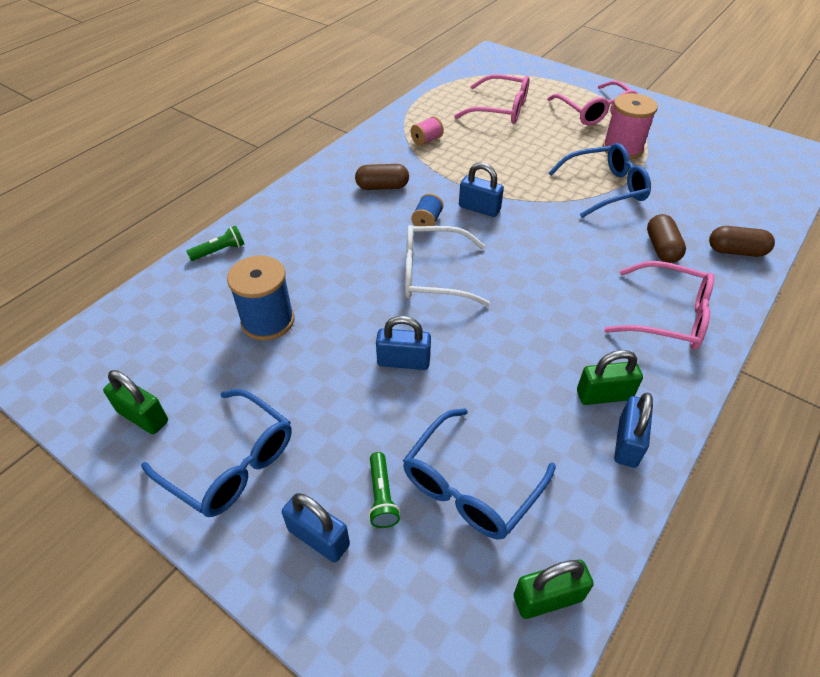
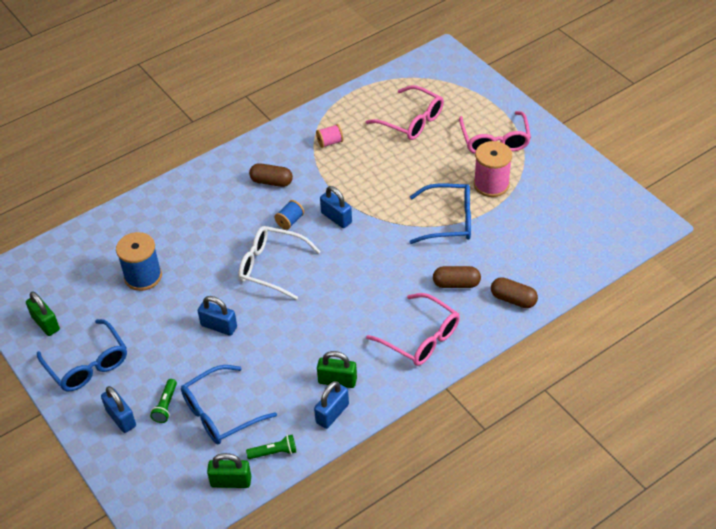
camera: 20 degrees right, 0 degrees up
green flashlight [186,226,244,261] -> green flashlight moved to [246,435,296,459]
brown capsule [647,214,686,263] -> brown capsule turned 75 degrees clockwise [433,266,481,288]

